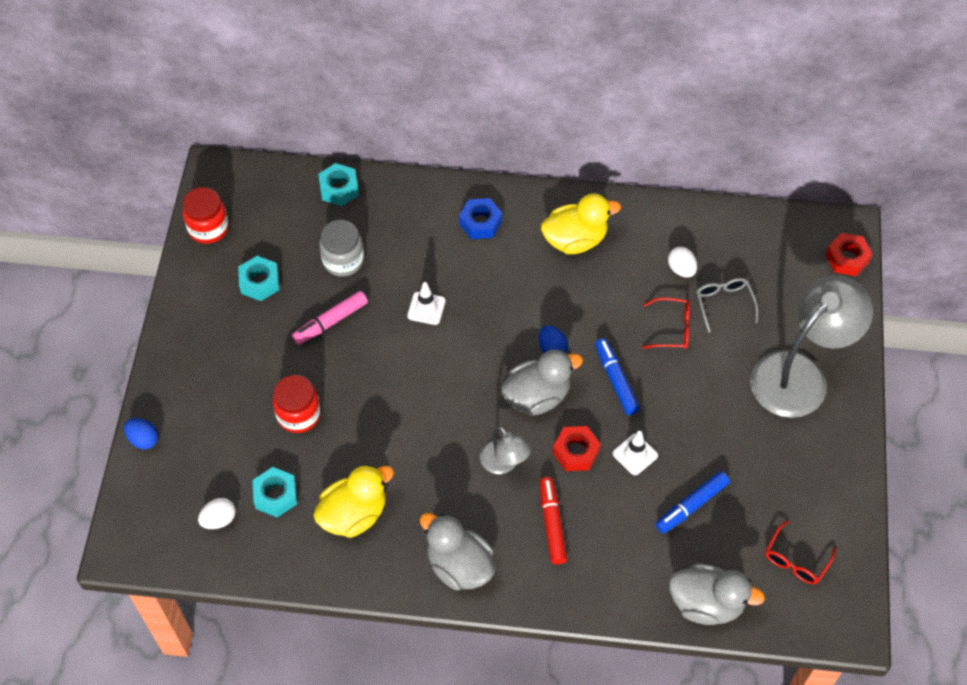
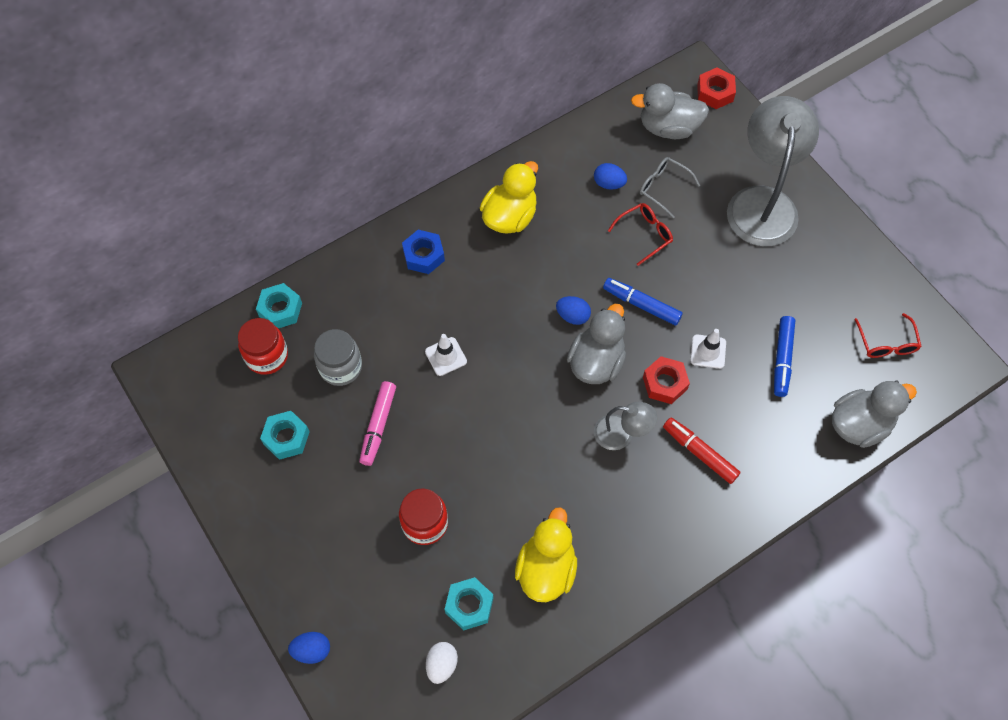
camera: 40 degrees left, 5 degrees up
red jar [183,187,229,244] -> red jar moved to [238,318,288,375]
grey duck [420,513,495,590] -> grey duck moved to [631,83,709,139]
white egg [668,247,697,278] -> blue egg [594,163,627,190]

